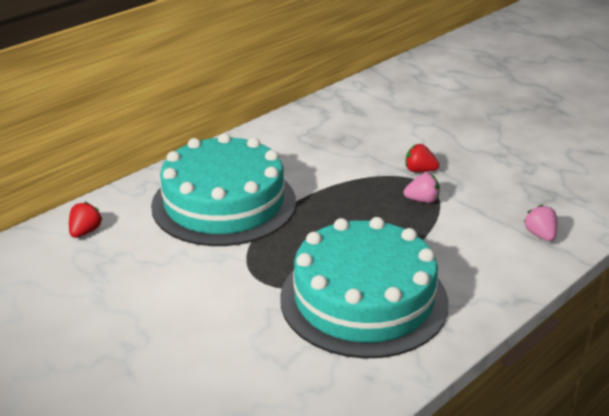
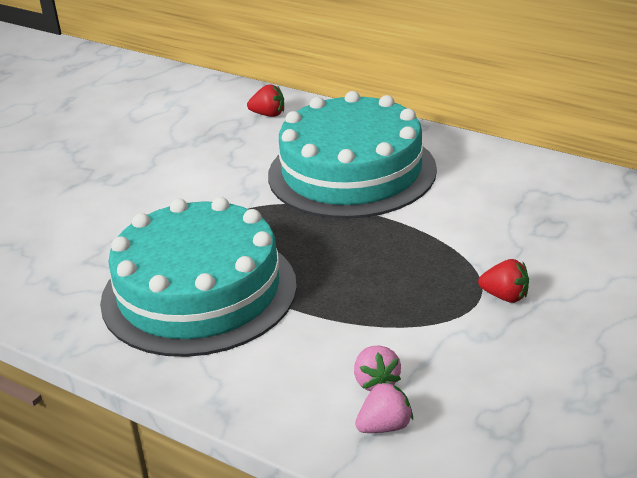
camera: 80 degrees right, 0 degrees up
pink strawberry [404,173,440,203] -> pink strawberry moved to [354,346,401,391]
red strawberry [405,144,439,172] -> red strawberry turned 105 degrees clockwise [478,259,529,303]

